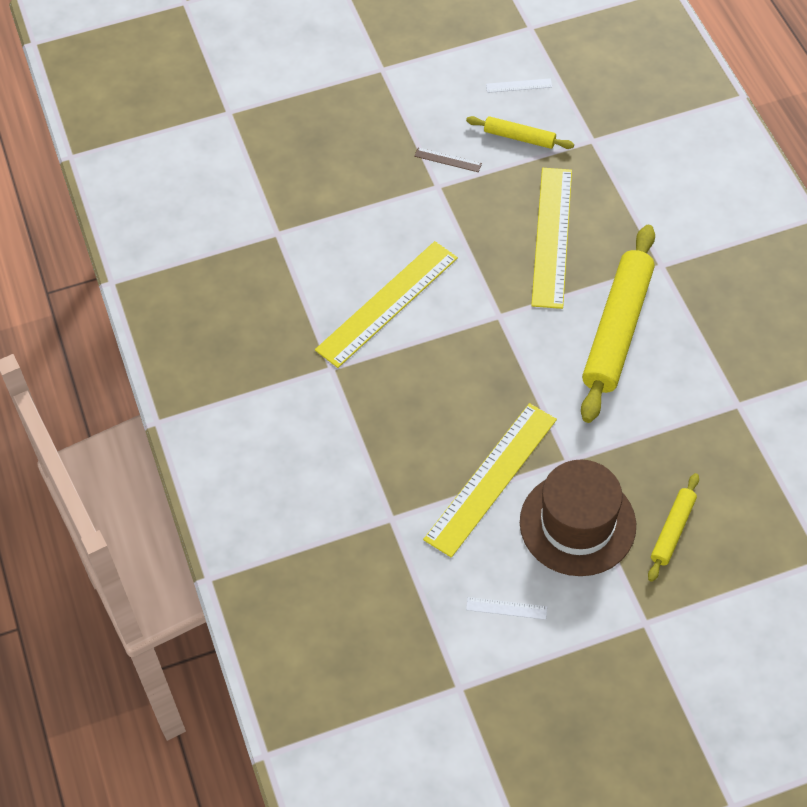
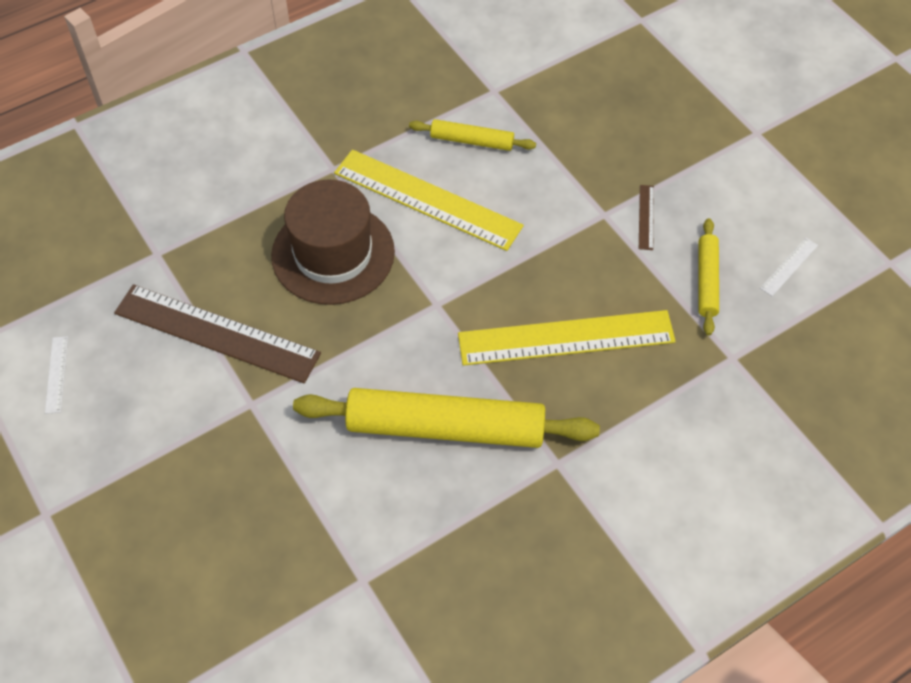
camera: 75 degrees right, 0 degrees up
yellow ruler [423,403,557,558] -> brown ruler [114,284,321,383]
white ruler [486,78,552,93] -> white ruler turned 60 degrees clockwise [760,238,818,296]
brown hat [520,460,636,576] -> brown hat moved to [271,179,395,305]
yellow rolling pin [648,473,699,582] -> yellow rolling pin moved to [409,119,536,151]

